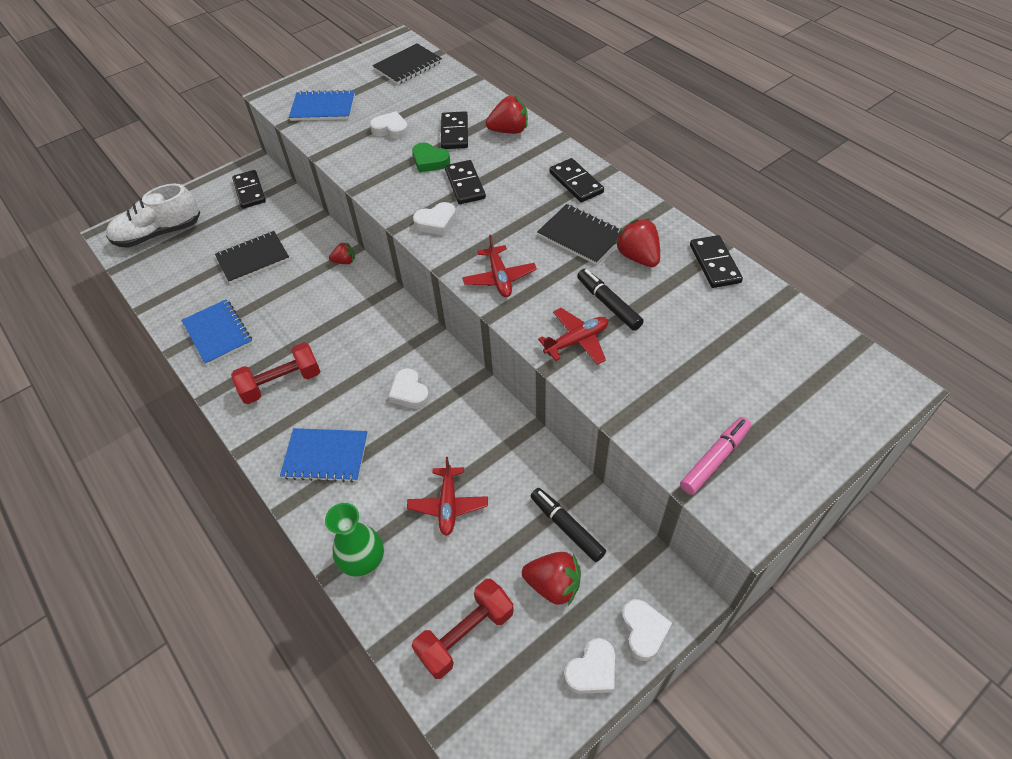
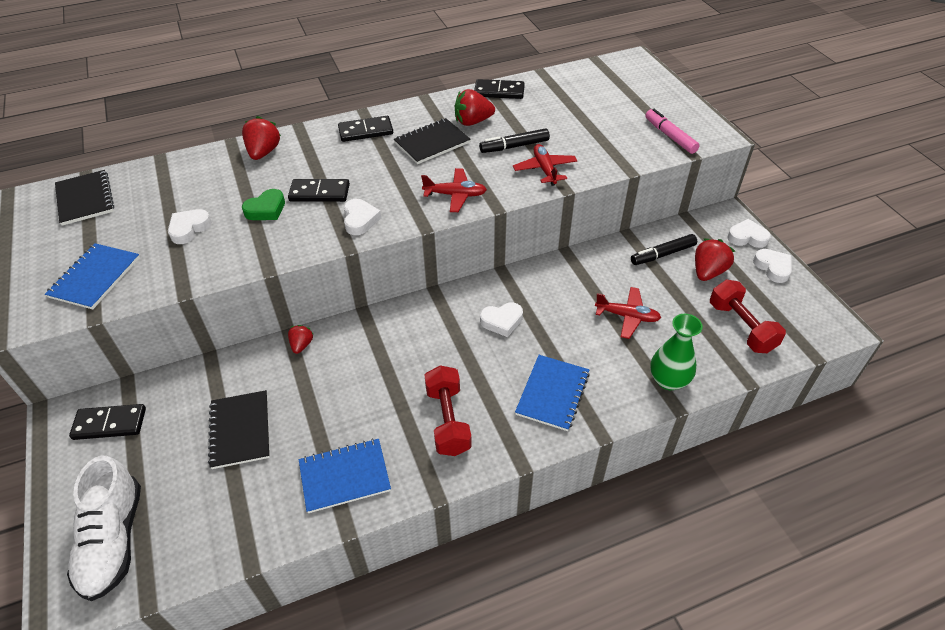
camera: 75 degrees left, 5 degrees down
black domino [441,111,468,149] -> none

